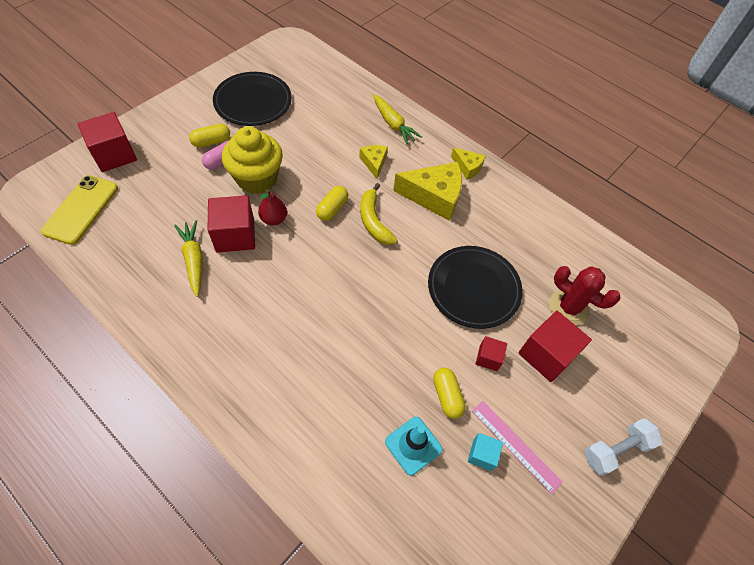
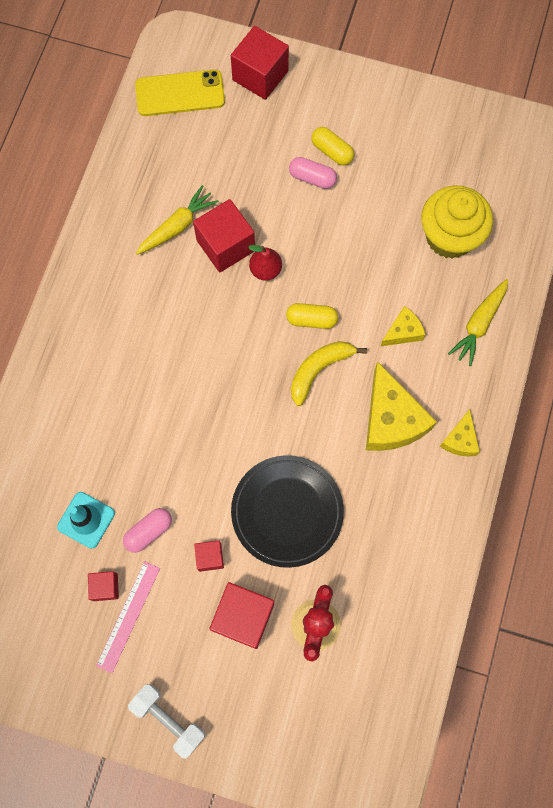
camera: 70 degrees right, 15 degrees up
black plate [213,72,292,126] -> none
yellow cupcake [222,126,283,194] -> yellow cupcake moved to [421,186,493,259]
yellow capsule [433,368,466,419] -> pink capsule [123,508,172,553]
turquoise cube [468,433,503,471] -> red cube [88,571,119,601]

